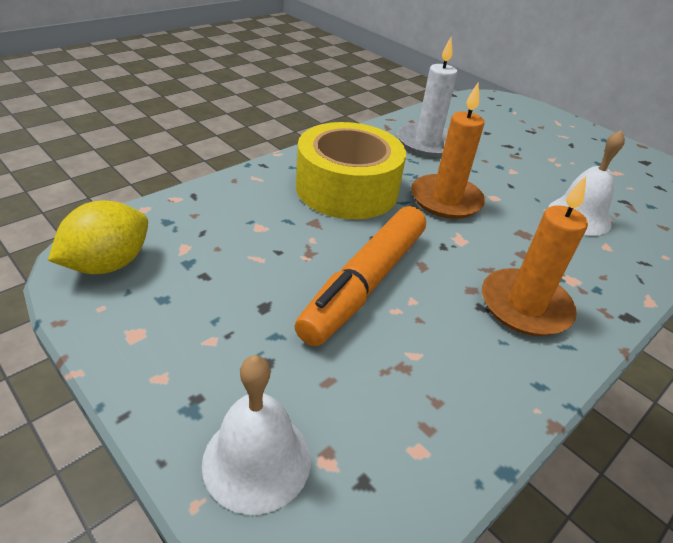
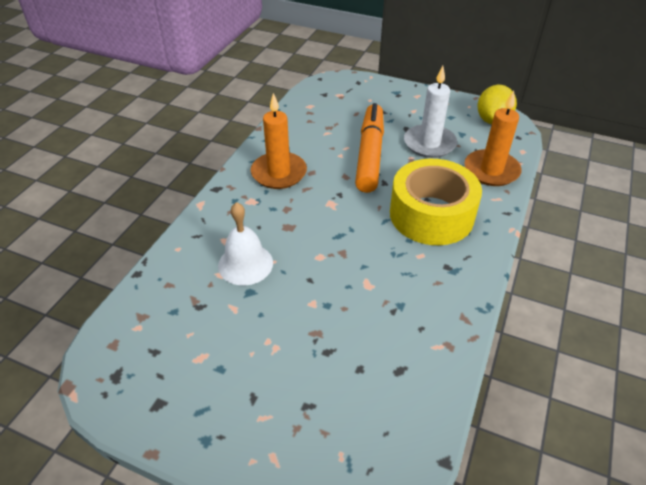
camera: 160 degrees right, 5 degrees up
white bell [202,355,311,515] -> none
white candle [397,37,457,157] -> white candle moved to [404,66,457,158]
orange candle [411,83,485,219] -> orange candle moved to [464,91,522,186]

